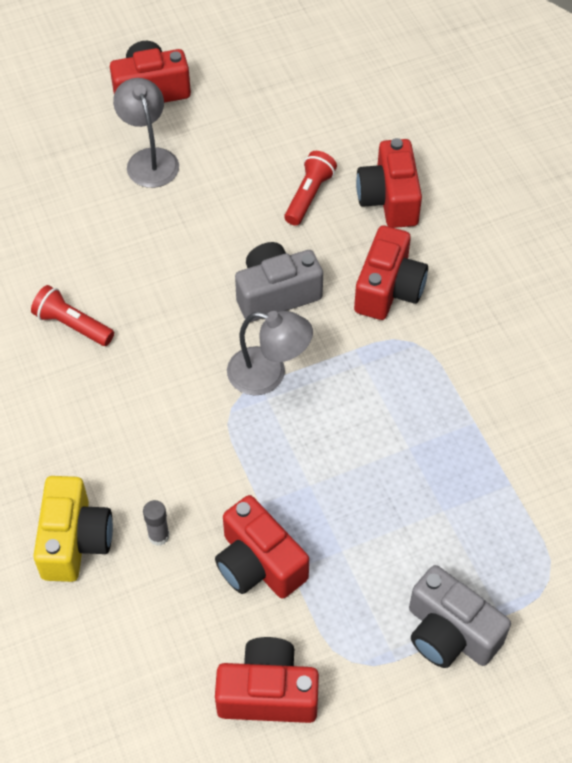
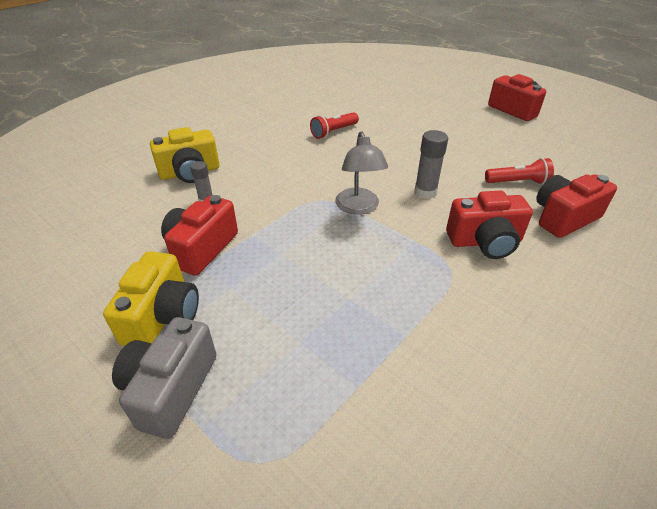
camera: 65 degrees right, 15 degrees down
red flashlight [31,285,114,346] -> red flashlight turned 135 degrees counterclockwise [310,112,359,139]
grey lamp [113,78,179,188] -> none
red camera [215,637,319,723] -> none
grey camera [235,242,323,322] -> grey glue stick [414,130,448,199]
none -> yellow camera [103,251,199,346]

